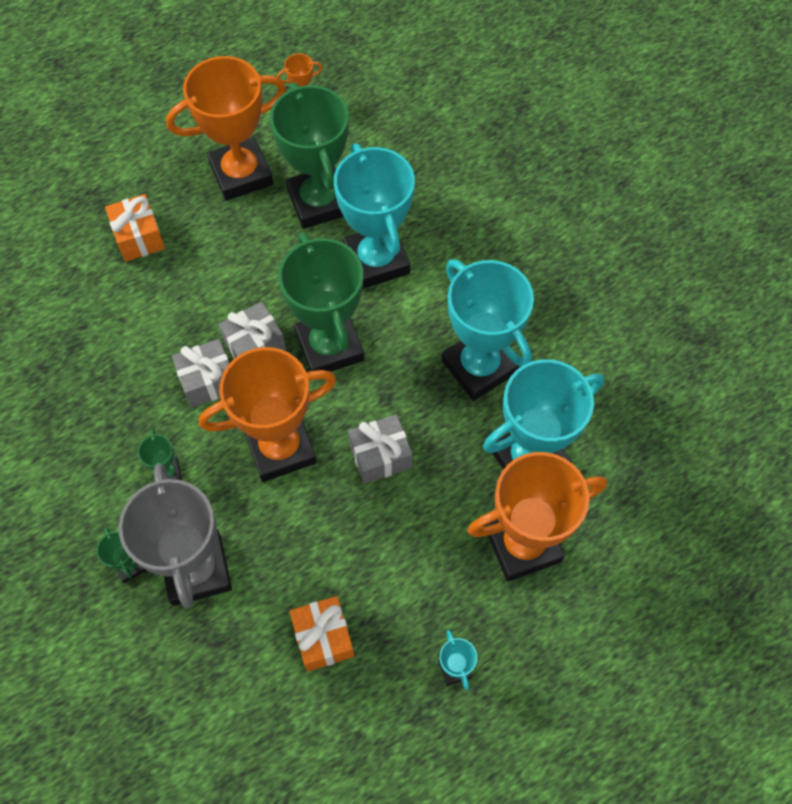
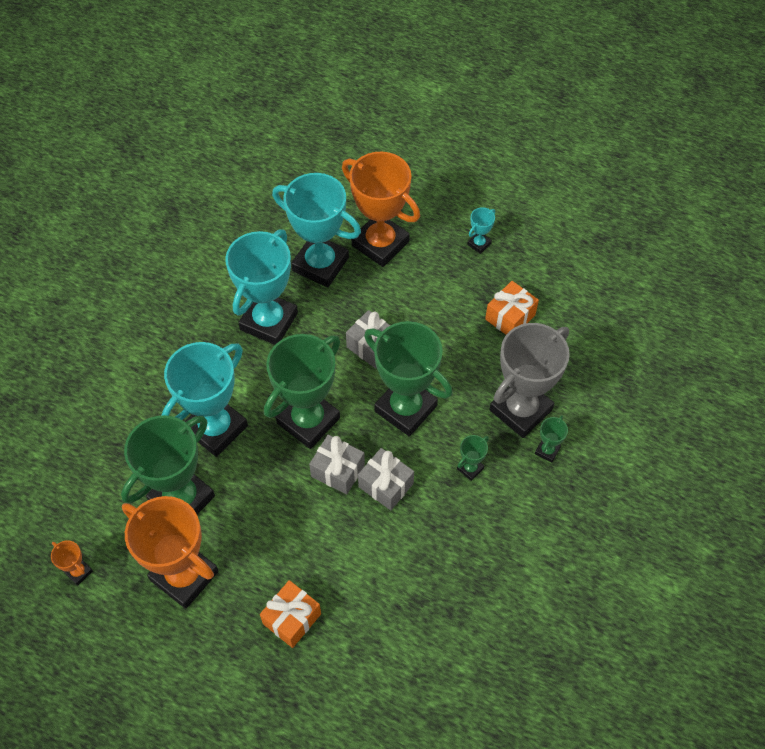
camera: 120 degrees left, 5 degrees down
orange trophy [199,347,336,482] -> green trophy [364,321,452,436]

